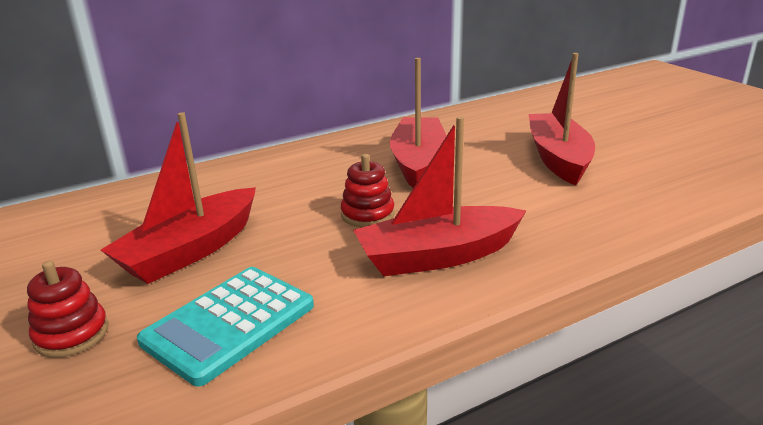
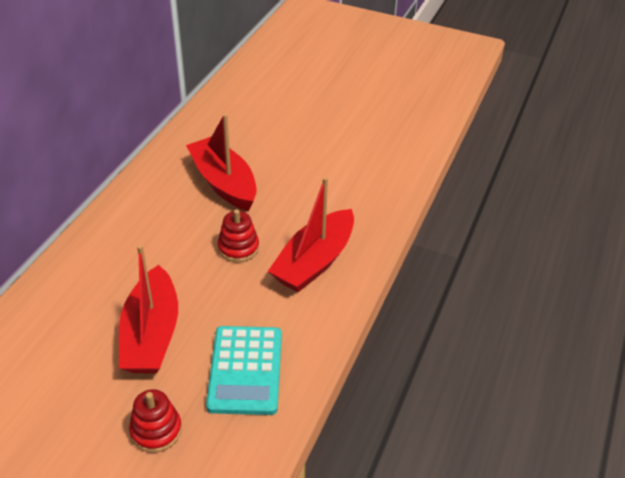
camera: 40 degrees left, 15 degrees up
red boat [529,53,595,186] -> none

